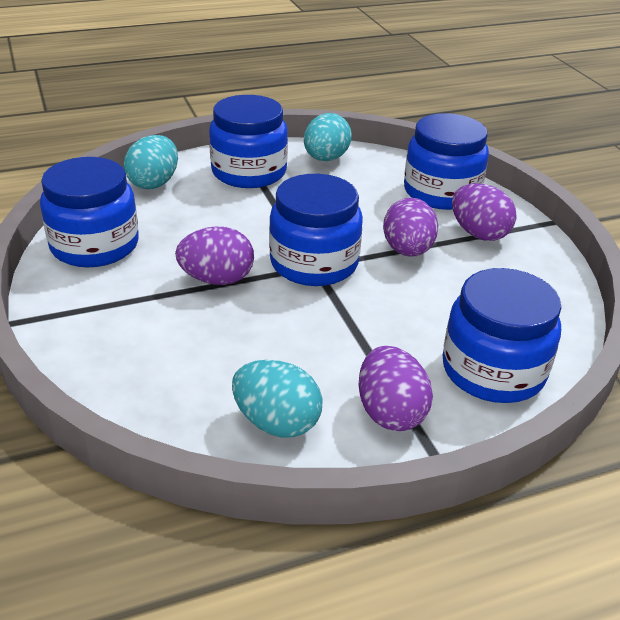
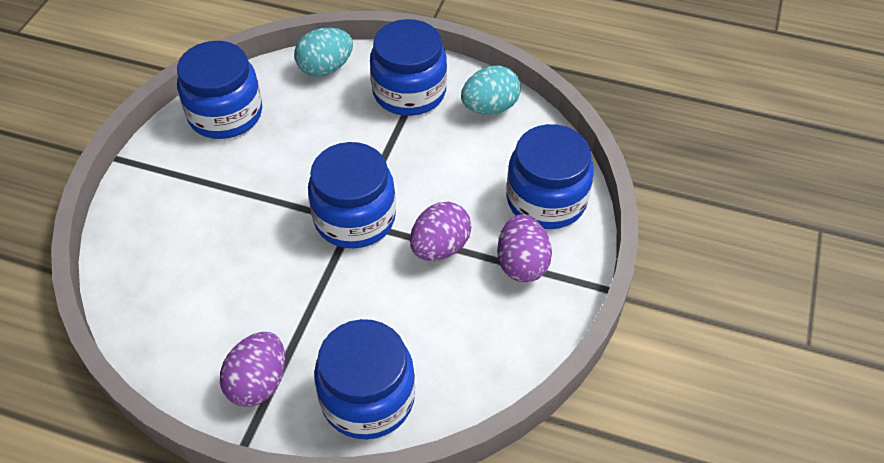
camera: 40 degrees right, 15 degrees up
purple egg [175,226,254,285] -> none
turquoise egg [232,360,323,438] -> none

